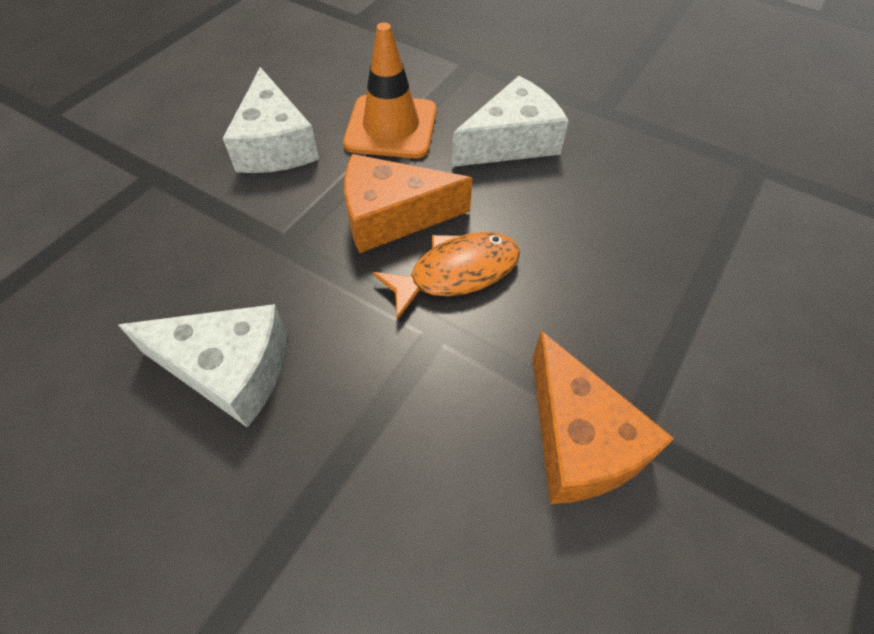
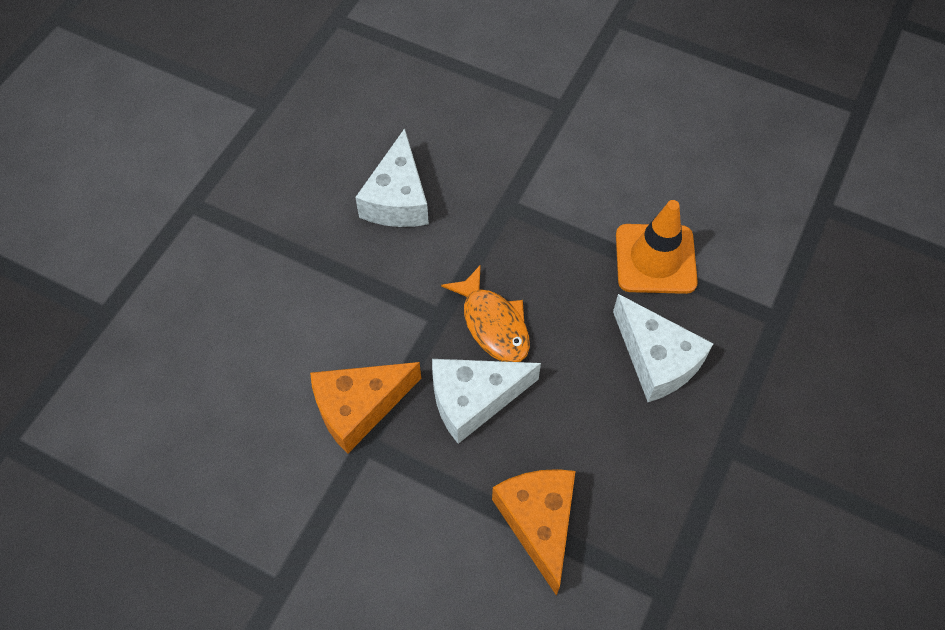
camera: 85 degrees right, 5 degrees up
white cheese [223,67,319,173] -> white cheese moved to [432,359,541,444]
orange cheese [344,154,473,253] -> orange cheese moved to [492,469,576,596]

